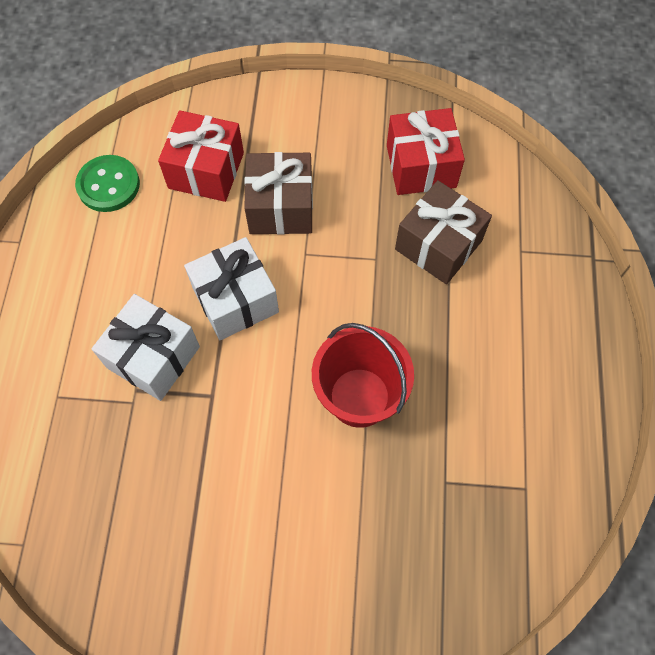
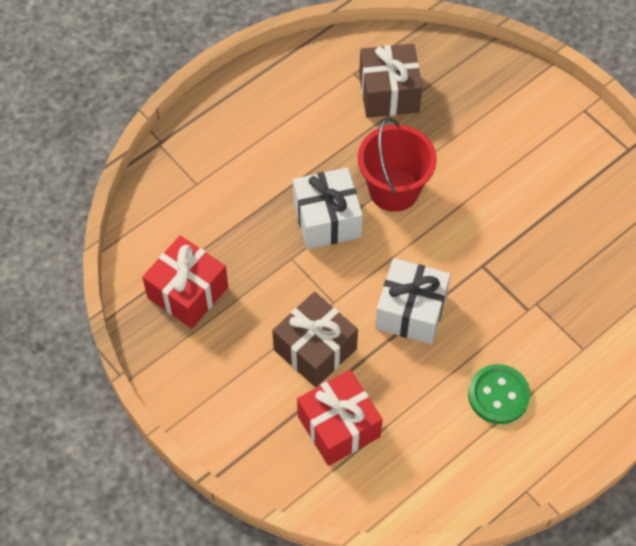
camera: 135 degrees left, 5 degrees down
green button [75,155,140,212] -> green button moved to [468,364,530,424]
white gift [92,294,200,401] -> white gift moved to [293,167,363,249]
brown gift [395,180,492,284] -> brown gift moved to [359,44,422,118]

